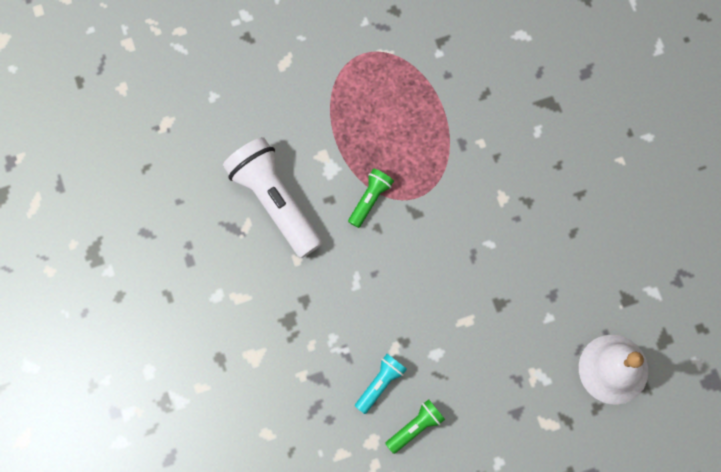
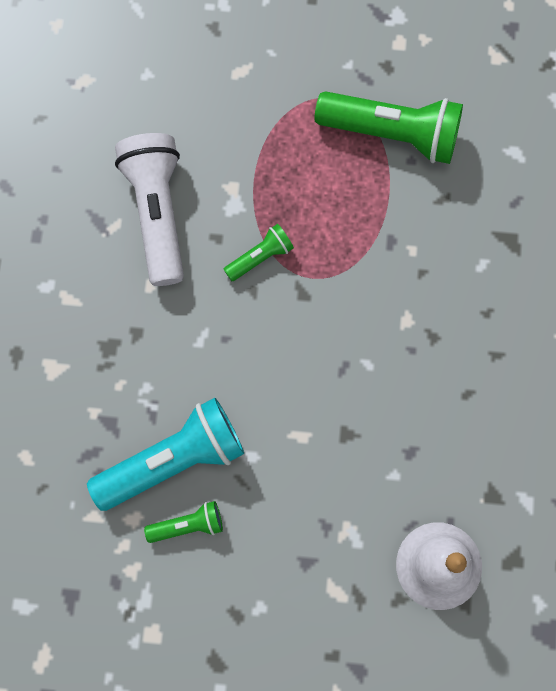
camera: 25 degrees right, 0 degrees up
turquoise flashlight [355,354,407,414] -> turquoise flashlight [87,398,244,511], size x2.04
none -> green flashlight [315,91,463,164]

